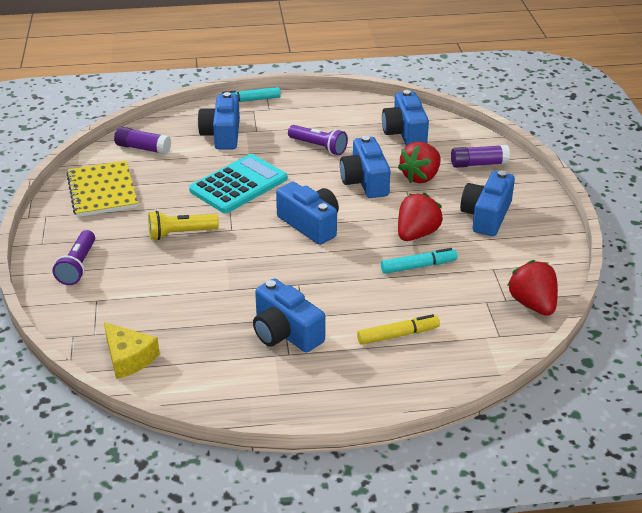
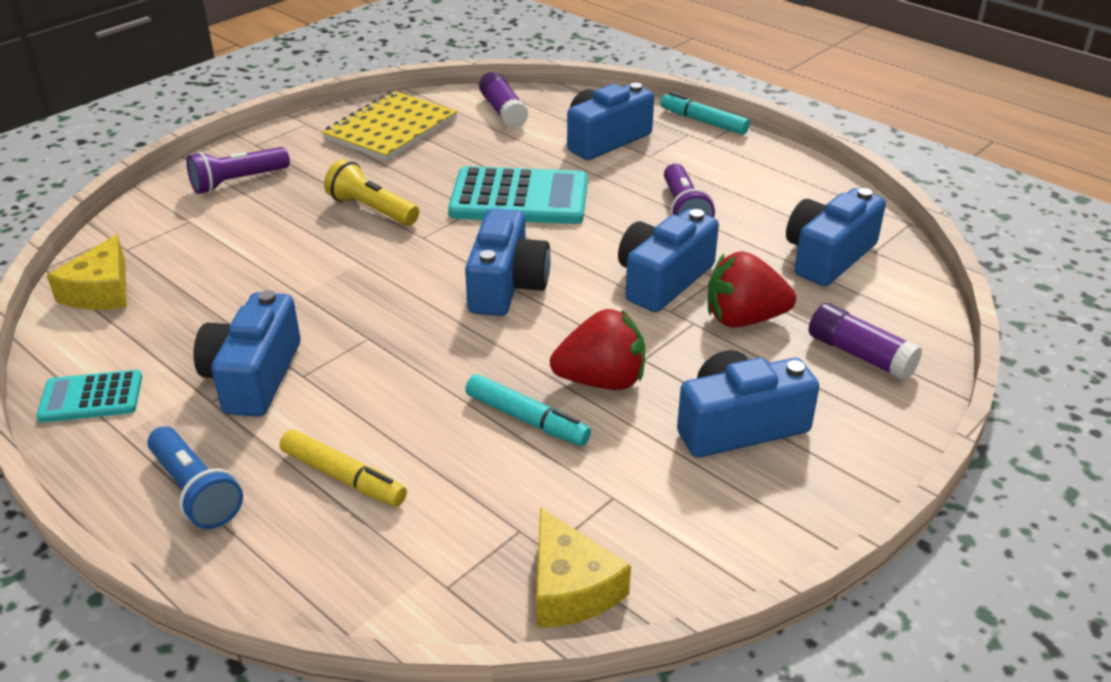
camera: 50 degrees right, 0 degrees up
red strawberry [507,260,558,316] -> yellow cheese [536,507,631,628]
none -> turquoise calculator [36,370,142,423]
none -> blue flashlight [147,426,243,529]

